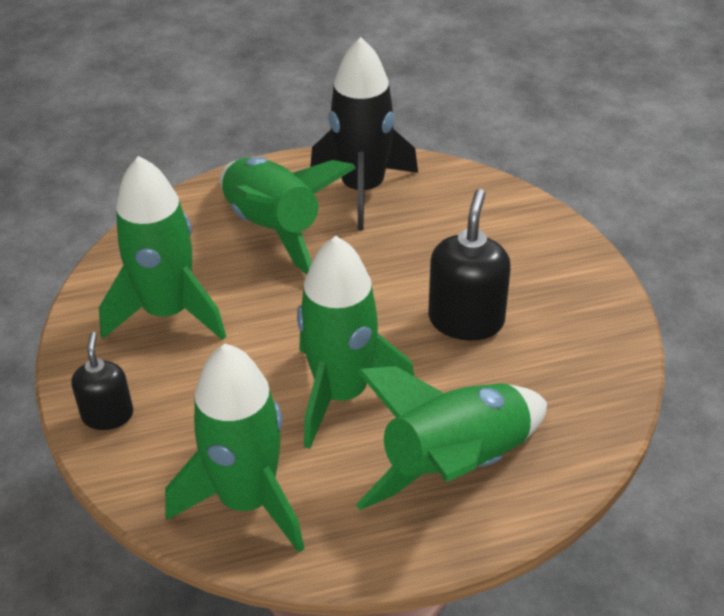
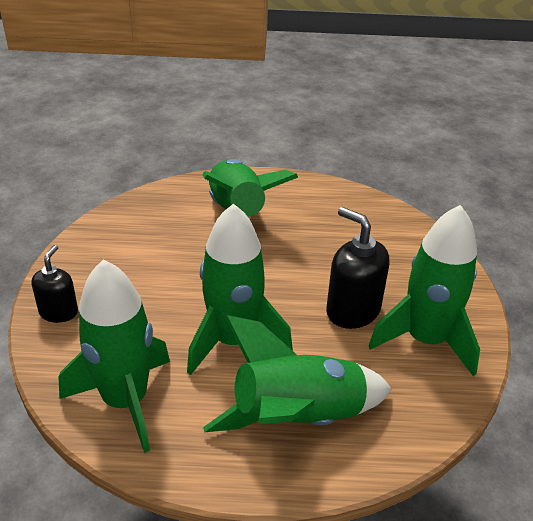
camera: 15 degrees right, 5 degrees down
green rocket [99,156,226,340] -> green rocket moved to [369,205,480,377]
black rocket [310,37,418,230] -> none
black soap dispenser [428,189,511,341] -> black soap dispenser turned 75 degrees counterclockwise [326,207,389,329]

